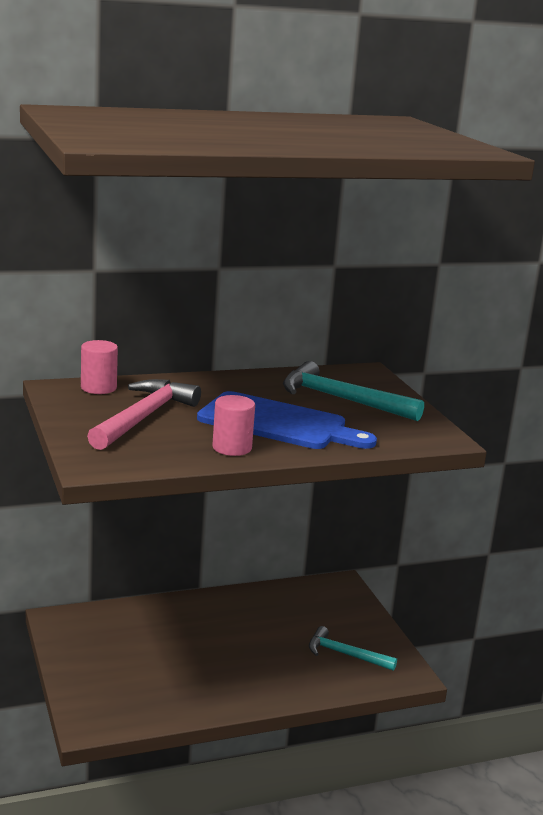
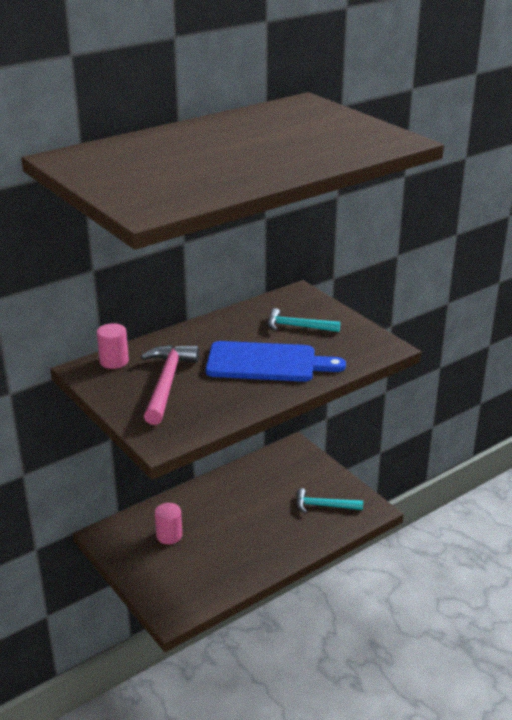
camera: 15 degrees left, 10 degrees up
pink cylinder [213,395,255,456] -> pink cylinder moved to [155,503,182,544]
turquoise hammer [283,361,424,421] -> turquoise hammer [267,308,340,332], size x0.65

